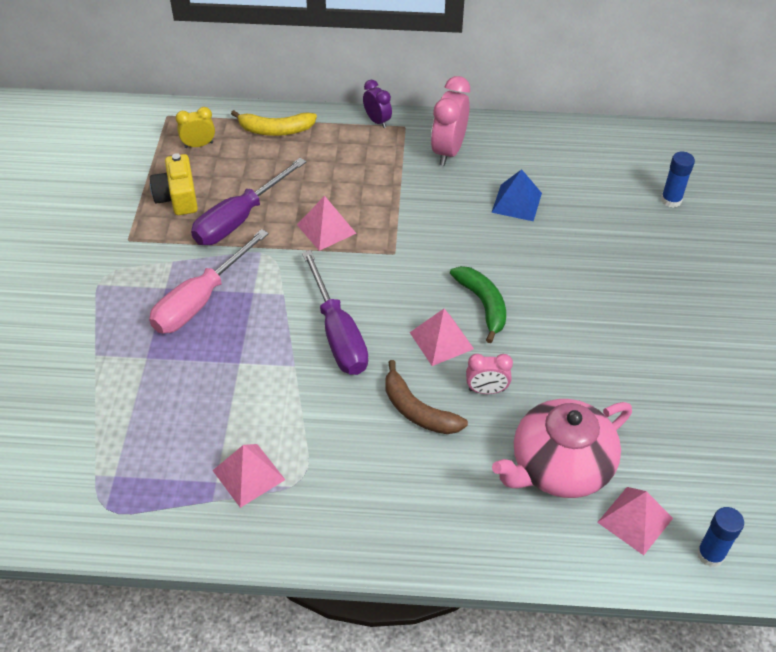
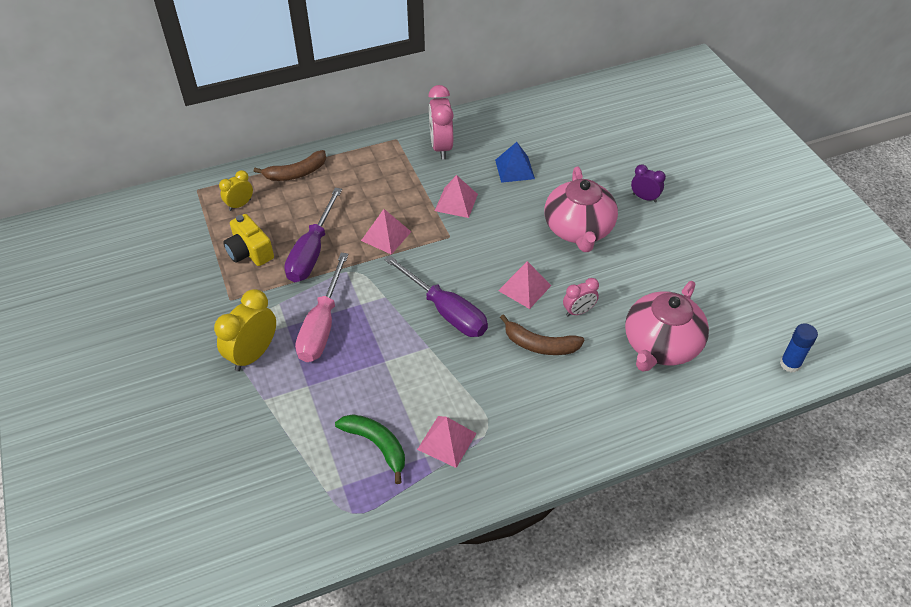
camera: 25 degrees left, 0 degrees up
yellow banana [231,110,317,136] -> brown banana [254,150,326,181]
purple clock [363,80,392,128] -> purple clock moved to [631,165,666,202]
green banana [450,266,506,343] -> green banana moved to [335,414,405,484]
pink pyramid [597,487,673,555] -> pink pyramid moved to [435,175,478,218]
blue glue stick [661,152,695,208] -> none
none -> yellow clock [214,289,276,371]
none -> pink teapot [544,167,618,252]

